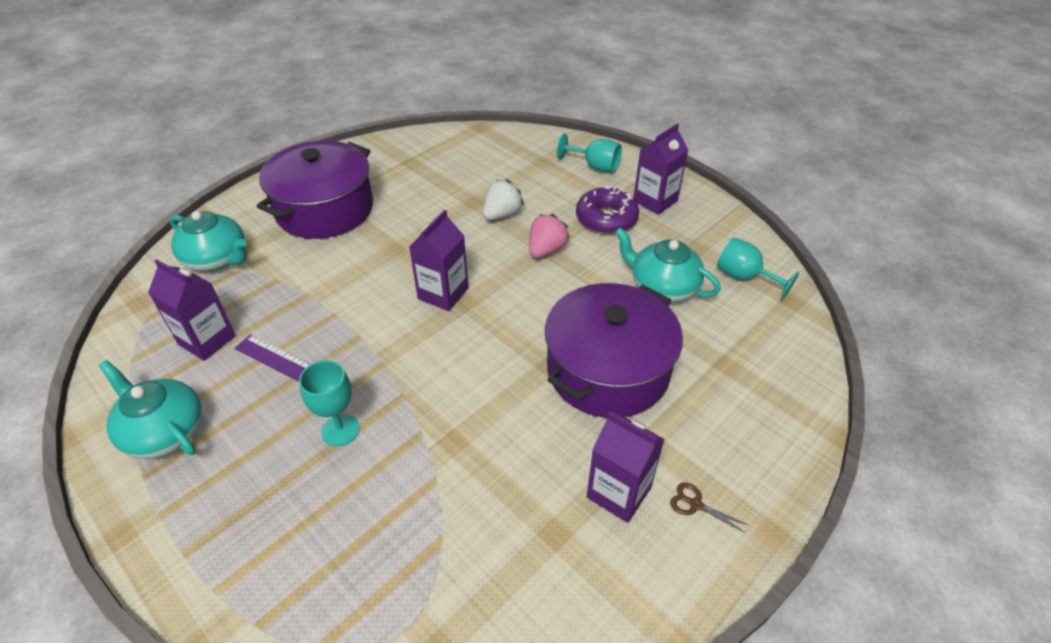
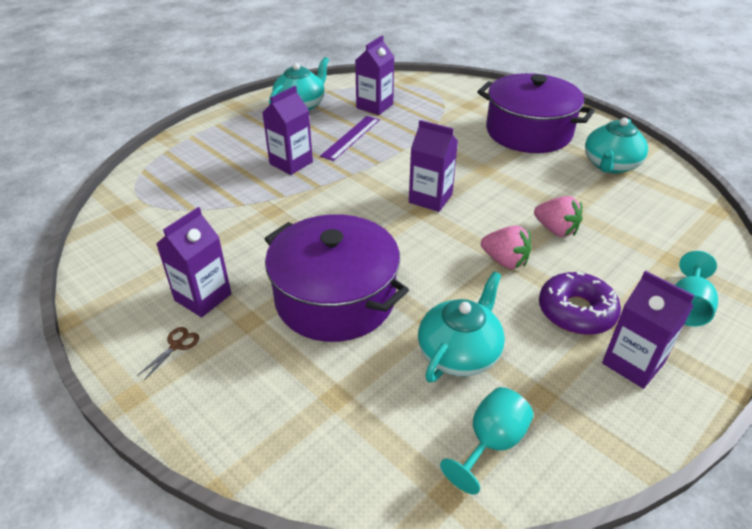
camera: 90 degrees right, 5 degrees down
turquoise teapot [170,211,247,271] -> turquoise teapot moved to [585,118,648,173]
turquoise goblet [299,360,360,446] -> purple carton [262,86,313,175]
white strawberry [483,179,524,220] -> pink strawberry [534,196,583,237]

